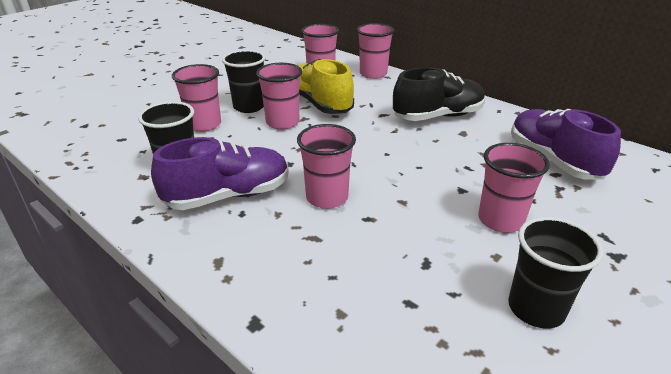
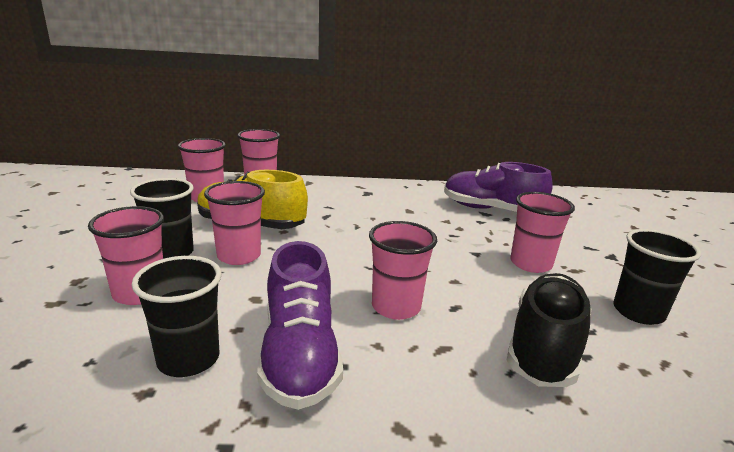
camera: 45 degrees left, 10 degrees down
purple shoe [151,137,289,210] -> purple shoe turned 150 degrees clockwise [257,241,343,410]
black shoe [393,67,485,121] -> black shoe moved to [507,273,591,387]

